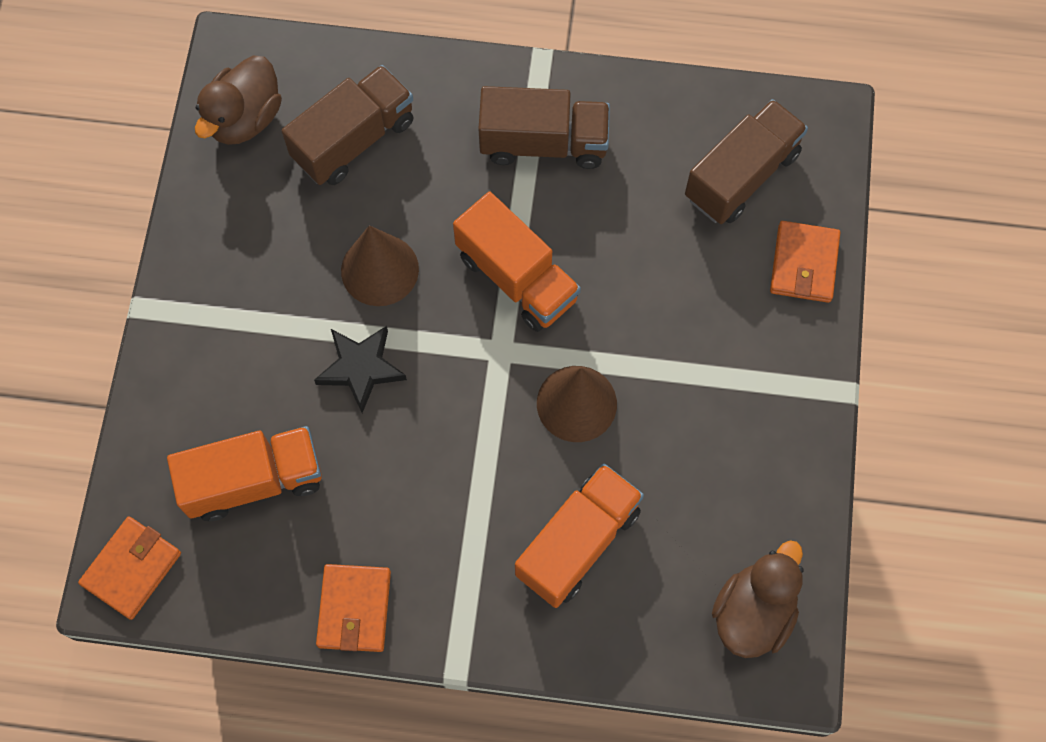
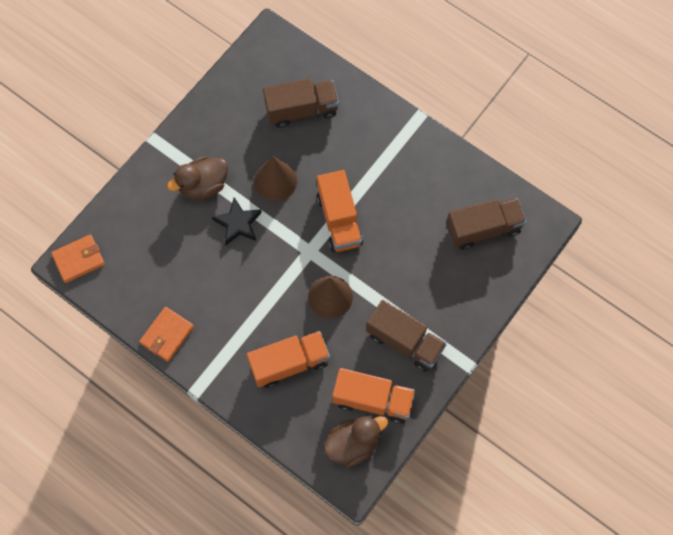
camera: 30 degrees right, 0 degrees up
orange truck [167,426,322,521] -> orange truck moved to [332,368,415,424]
brown duck [195,55,282,145] -> brown duck moved to [167,156,228,200]
brown truck [478,86,610,169] -> brown truck moved to [366,300,447,372]
orange wallet [770,221,840,303] -> none

